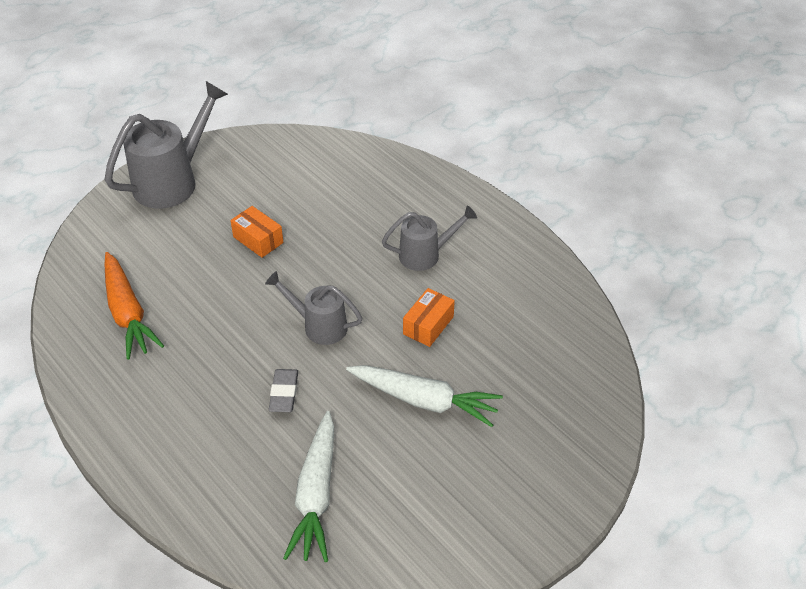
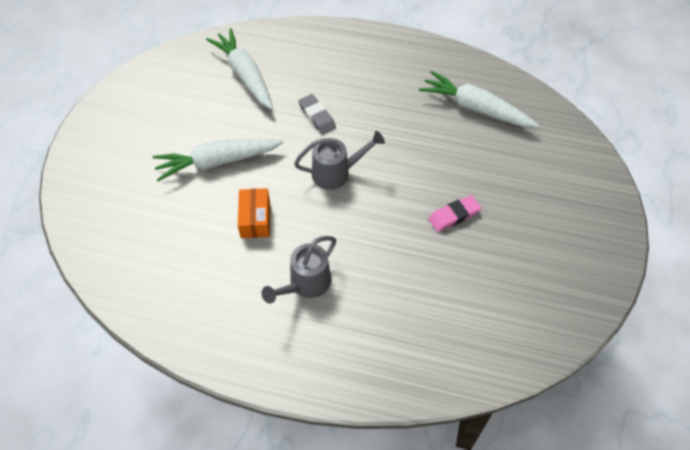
camera: 145 degrees right, 10 degrees up
grey watering can [105,81,228,209] -> none
orange carrot [105,252,164,360] -> white carrot [419,71,539,128]
orange box [230,206,283,258] -> pink eraser [428,195,481,232]

